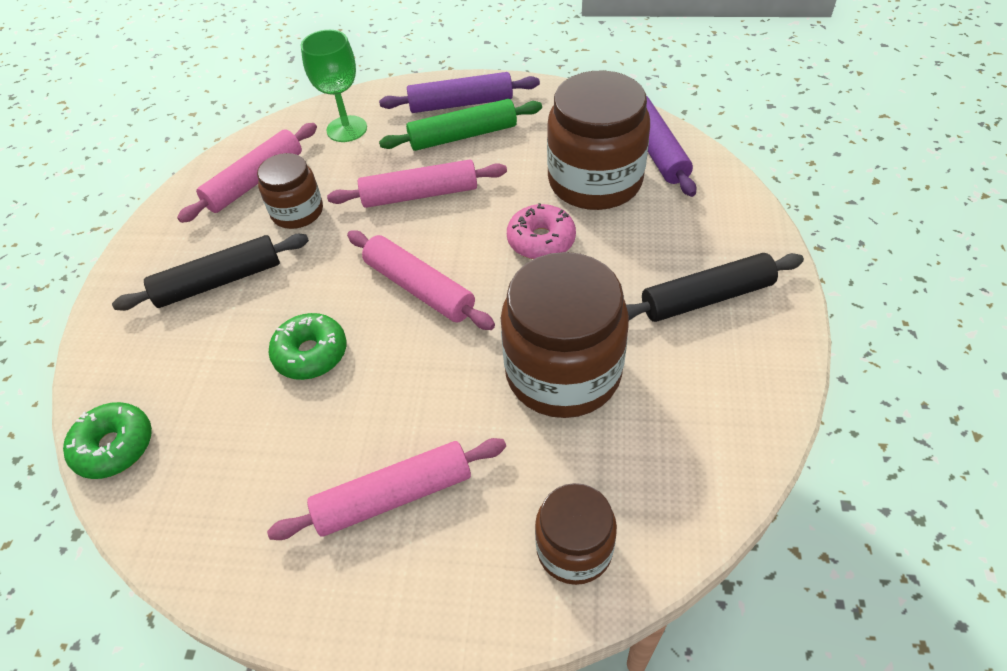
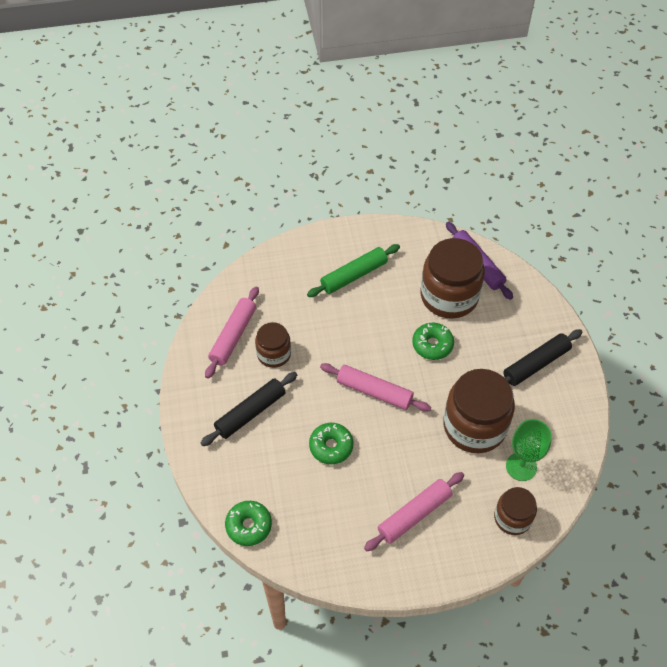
camera: 20 degrees left, 5 degrees up
green goblet [301,30,367,142] -> green goblet moved to [506,419,552,481]
pink rolling pin [327,159,507,208] -> none
purple rolling pin [379,72,540,113] -> none
pink donut [507,203,576,259] -> green donut [412,323,454,360]

